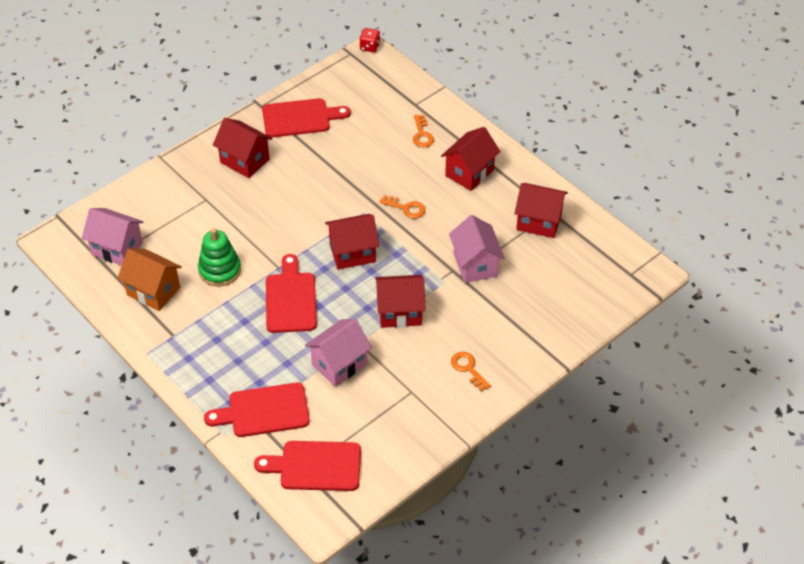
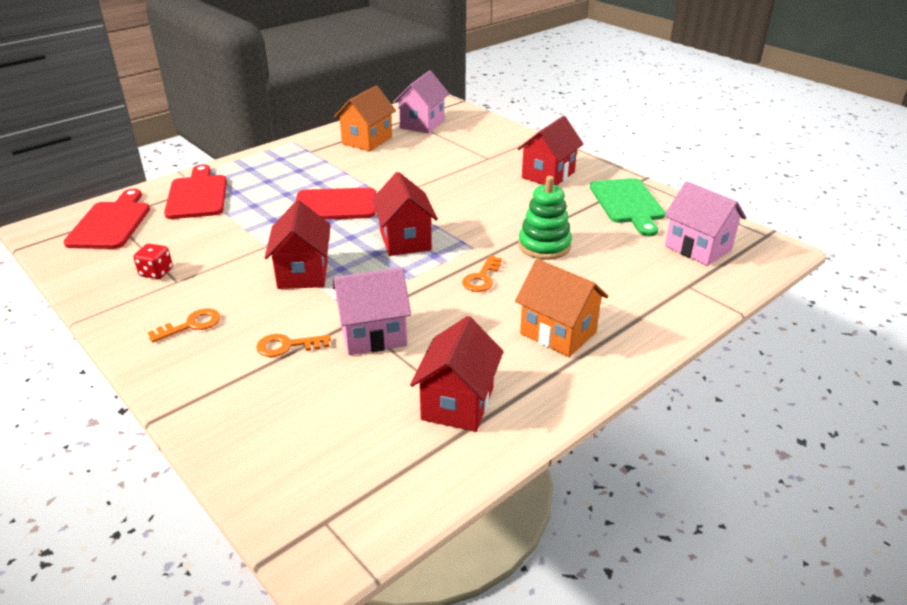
camera: 90 degrees right, 15 degrees down
green stacking toy [198,228,241,287] -> green stacking toy moved to [518,176,572,260]
red cutting board [262,98,351,138] -> green cutting board [590,178,666,236]
pink house [305,319,372,387] -> pink house moved to [664,181,746,266]
red dice [360,28,380,52] -> red dice moved to [133,244,173,279]
orange key [413,115,434,147] -> orange key moved to [256,334,331,357]
red house [441,127,501,191] -> orange house [515,259,608,357]

